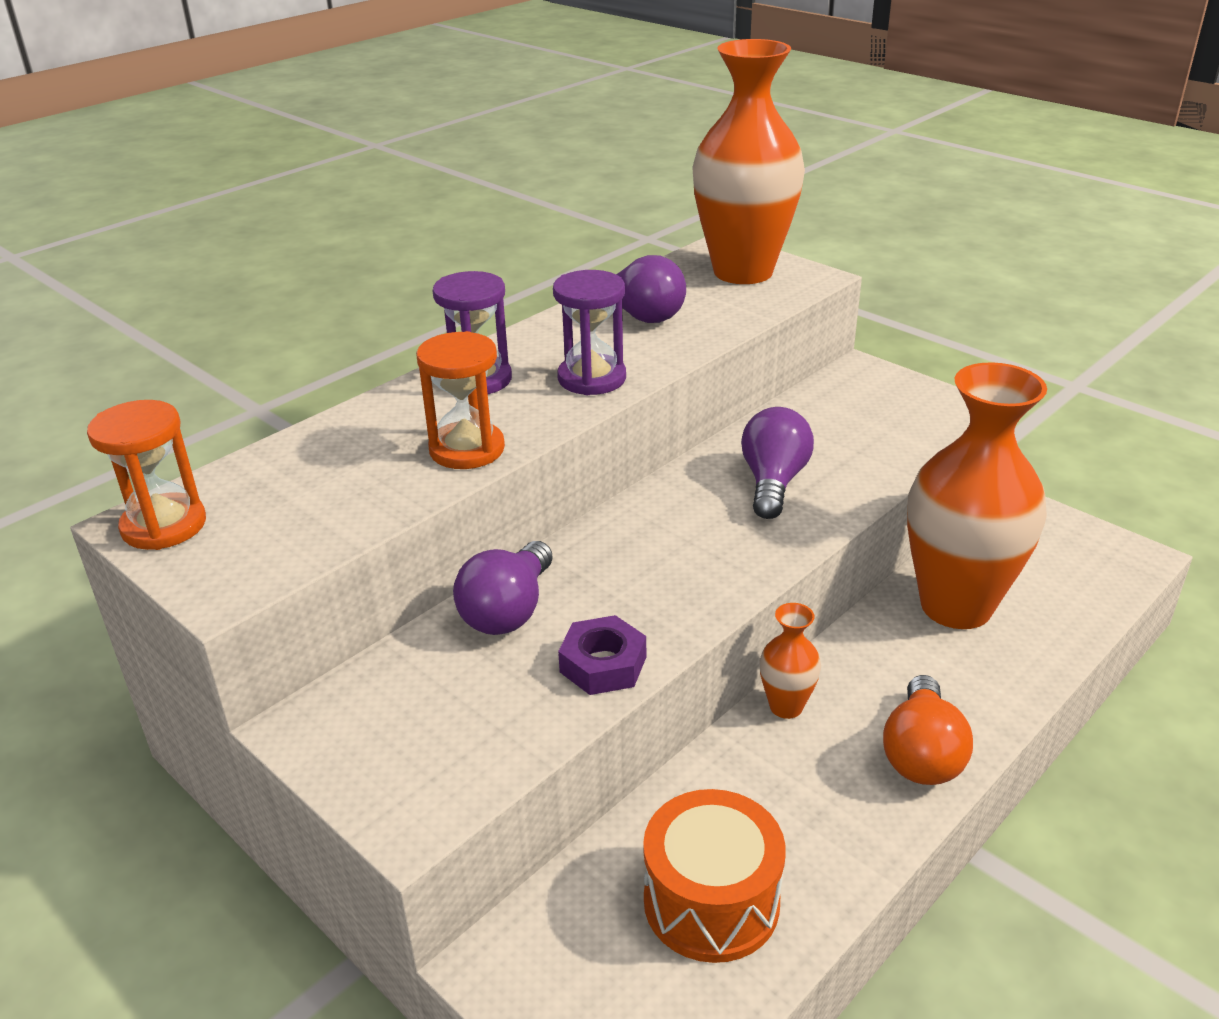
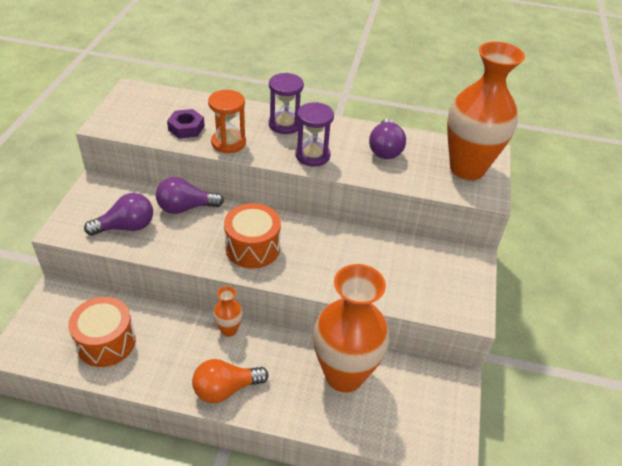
camera: 55 degrees right, 10 degrees up
orange hourglass [87,400,206,550] -> none
purple nut [558,615,646,695] -> purple nut moved to [167,109,205,139]
purple light bulb [741,407,814,519] -> purple light bulb moved to [84,193,153,236]
none -> orange drum [224,203,281,268]

